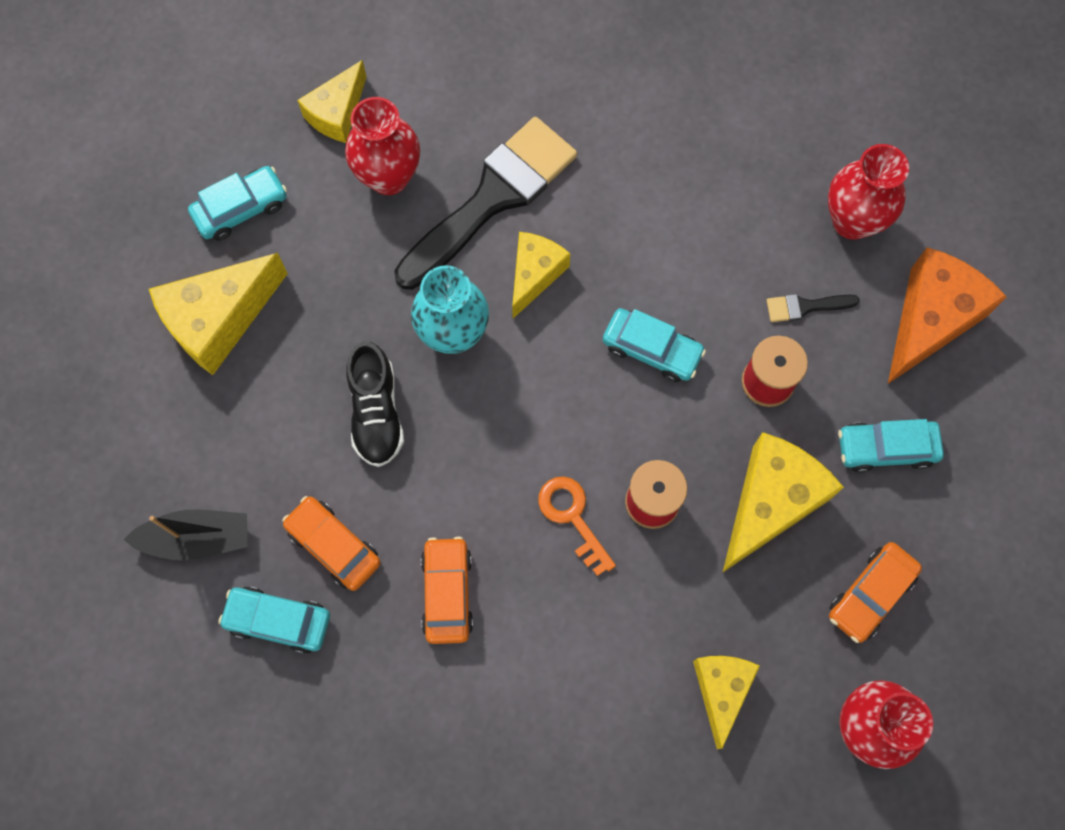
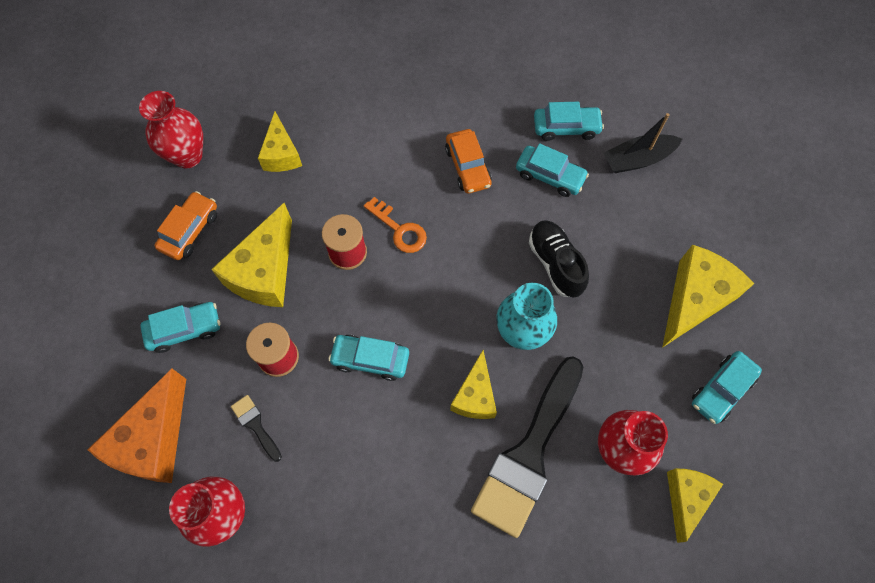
camera: 165 degrees right, 5 degrees down
orange car [282,496,381,591] -> turquoise car [516,143,589,197]
black brush [766,294,860,322] -> black brush turned 105 degrees counterclockwise [231,395,282,462]

